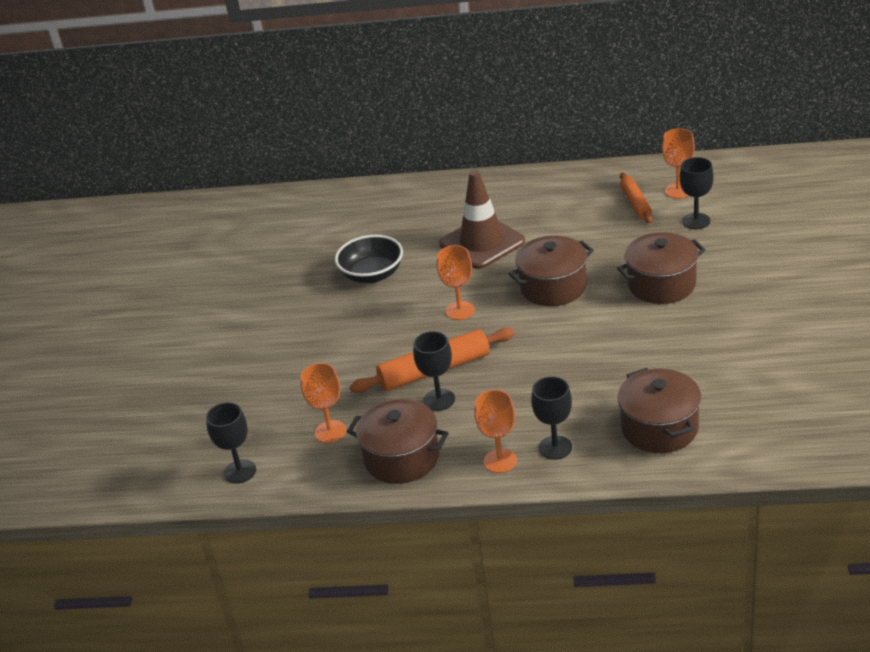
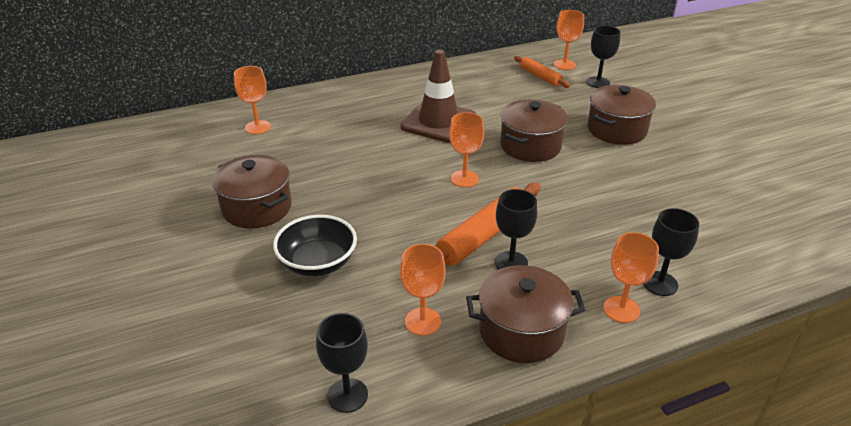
camera: 30 degrees left, 0 degrees up
black bowl [335,235,403,283] -> black bowl moved to [273,215,357,276]
brown pot [618,368,701,453] -> brown pot moved to [212,155,292,229]
none -> orange goblet [234,66,271,134]

